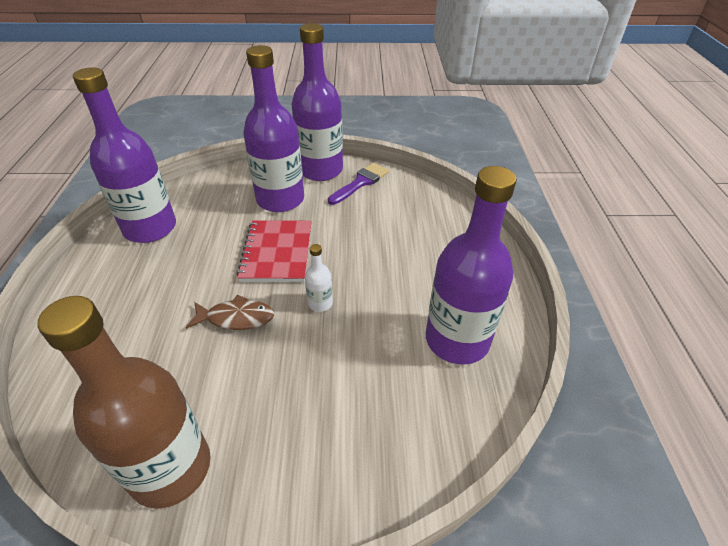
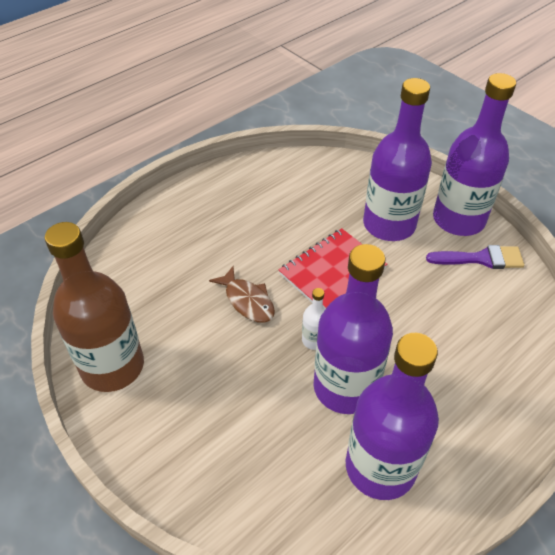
camera: 50 degrees right, 5 degrees up
purple bottle [73,67,176,243] -> purple bottle moved to [313,244,393,414]

